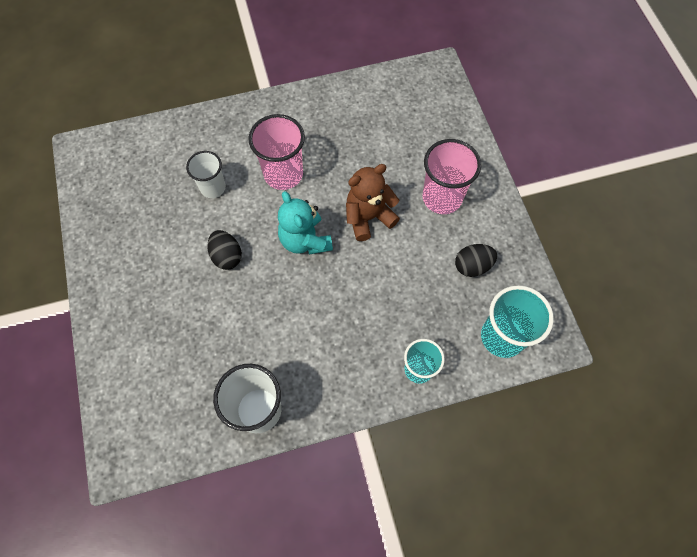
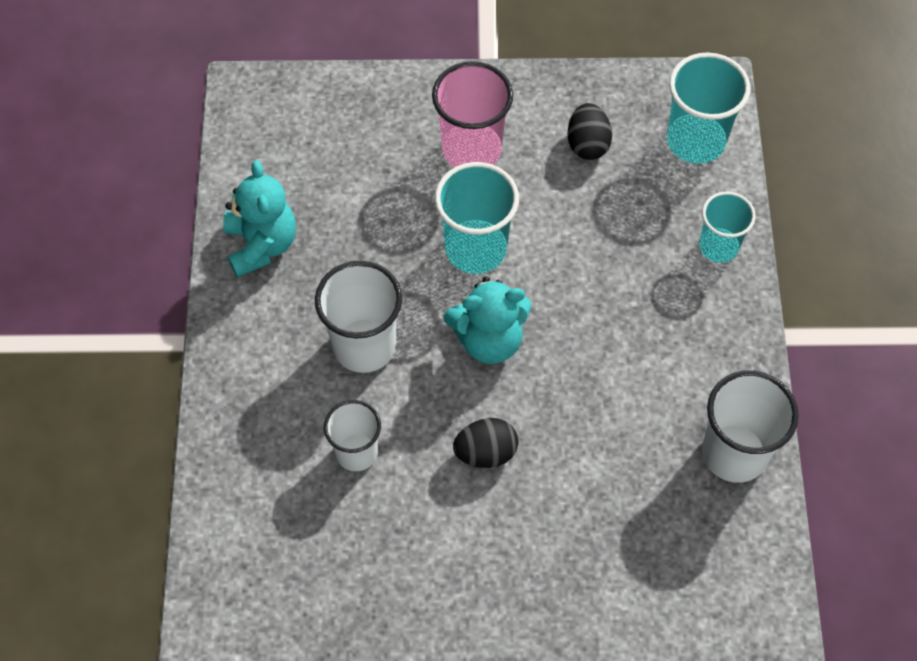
camera: 75 degrees left, 5 degrees down
pink cup [248,114,305,190] -> white cup [315,261,402,373]
brown teddy bear [346,164,400,241] -> turquoise cup [435,162,519,274]
none -> turquoise teddy bear [223,160,296,277]

